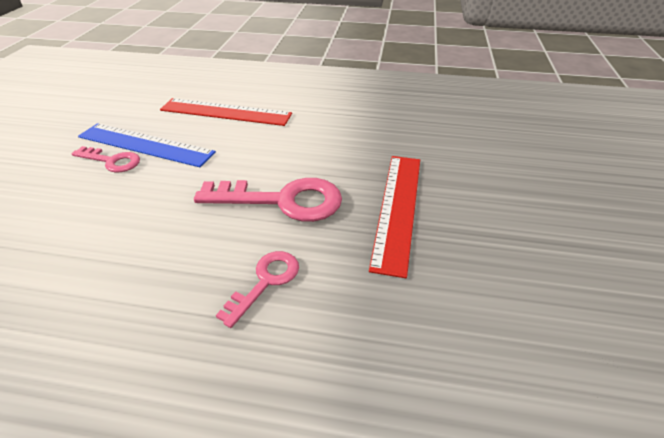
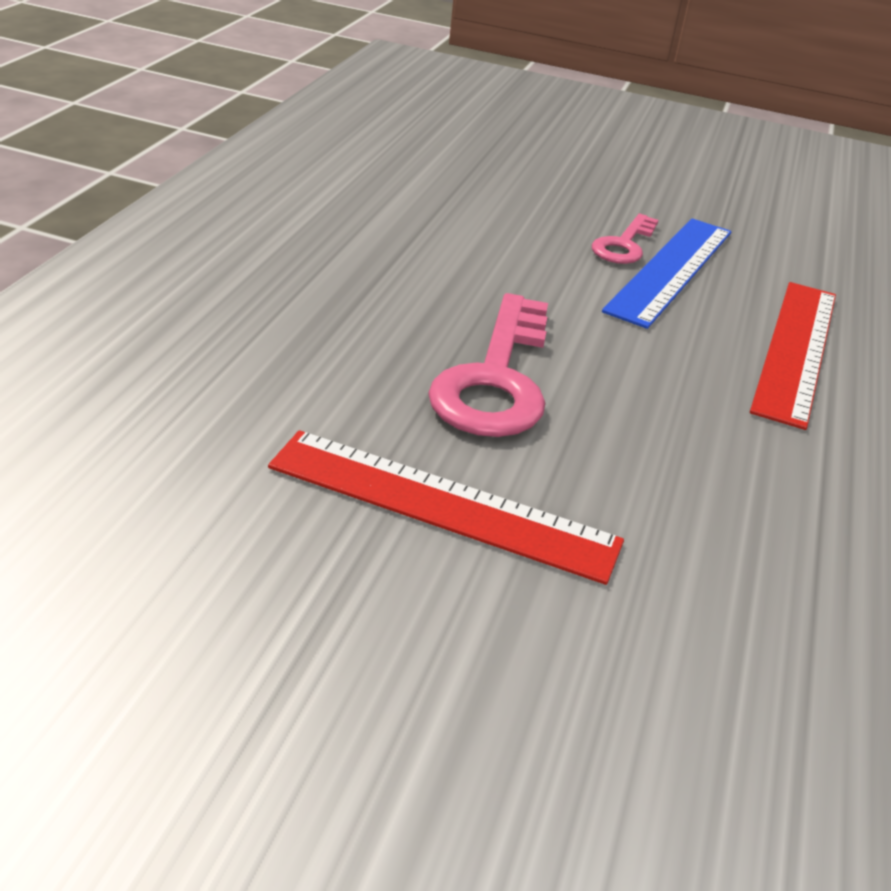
camera: 95 degrees right, 5 degrees down
pink key [216,251,299,328] -> none

